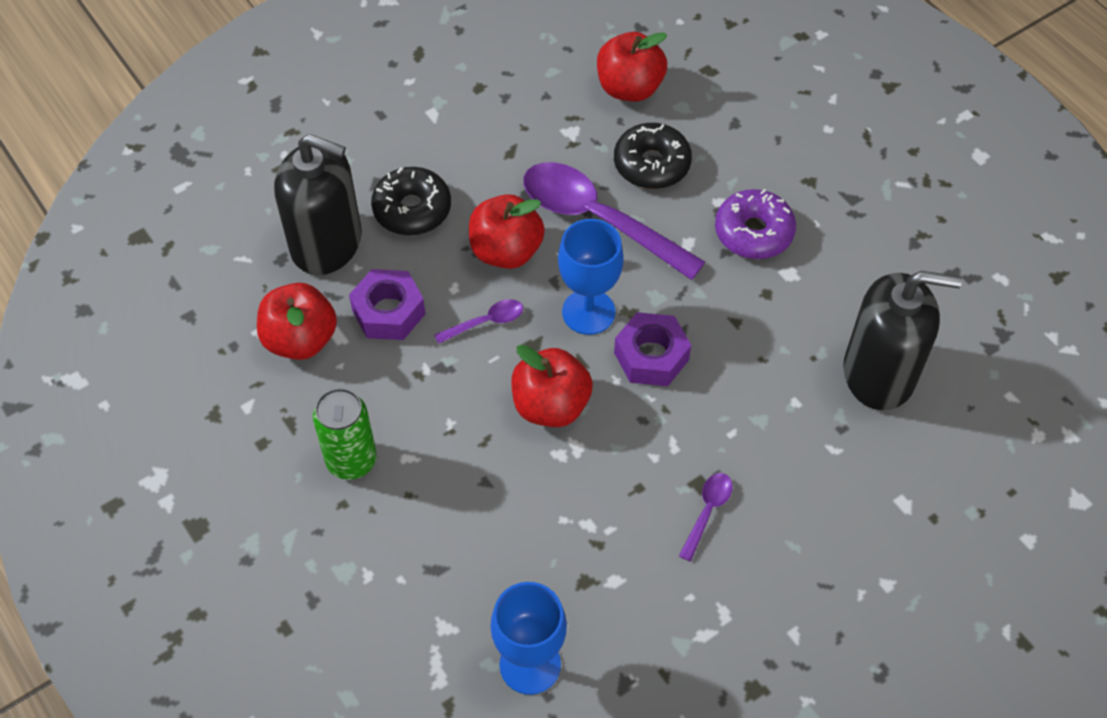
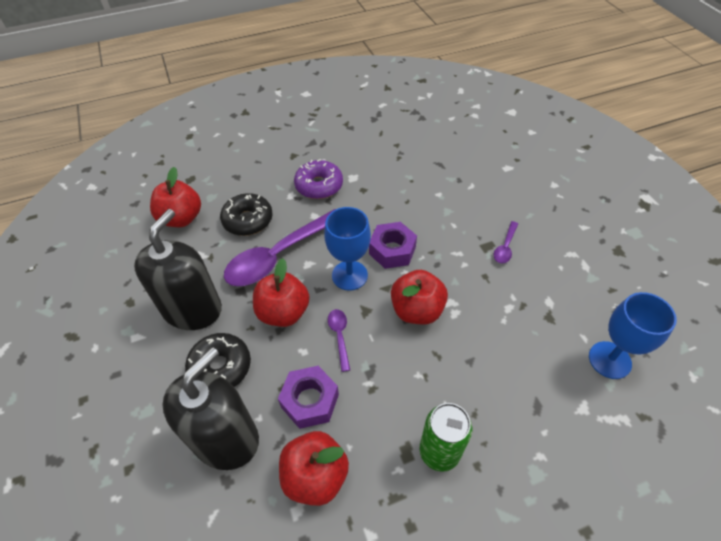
camera: 75 degrees left, 5 degrees down
purple spoon [679,473,733,561] -> purple spoon turned 105 degrees counterclockwise [494,221,518,264]
black soap dispenser [843,271,962,410] -> black soap dispenser moved to [134,209,222,330]

